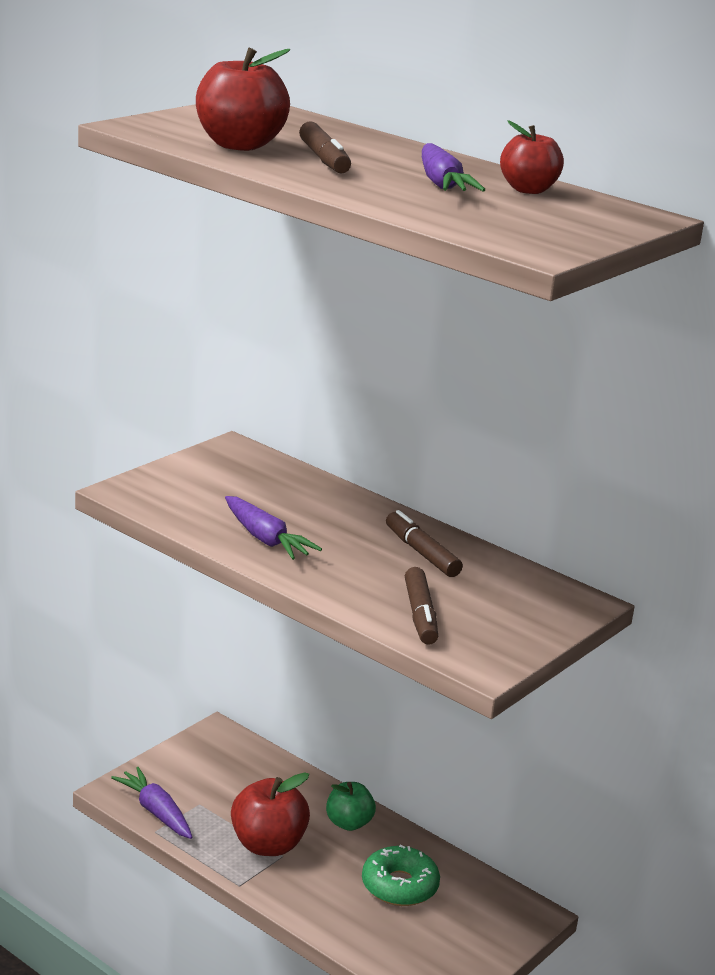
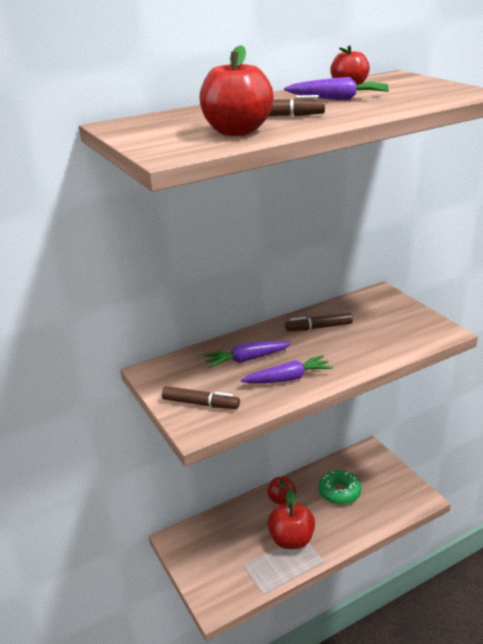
camera: 65 degrees left, 5 degrees up
purple carrot [111,767,192,839] -> purple carrot moved to [203,341,291,368]
green apple [326,782,376,831] -> red apple [268,477,296,505]
brown marker [405,567,438,645] -> brown marker moved to [162,386,240,409]

